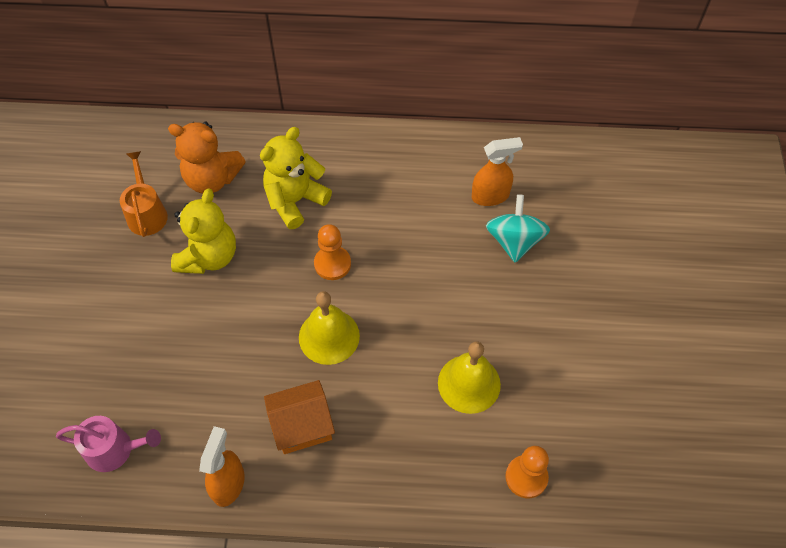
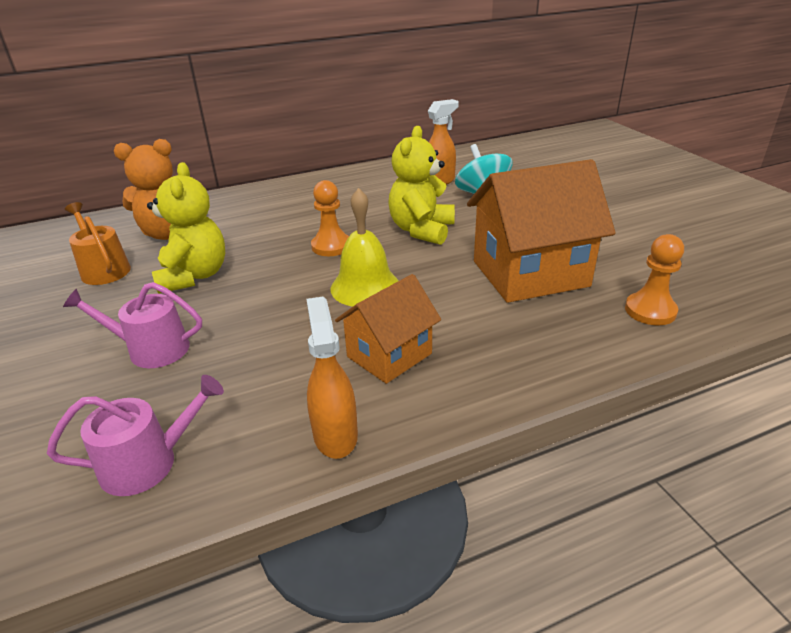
camera: 25 degrees left, 25 degrees down
yellow teddy bear [260,127,332,229] -> yellow teddy bear moved to [388,126,455,245]
yellow bell [438,342,501,414] -> orange house [467,159,616,303]
none -> pink watering can [63,282,202,368]

